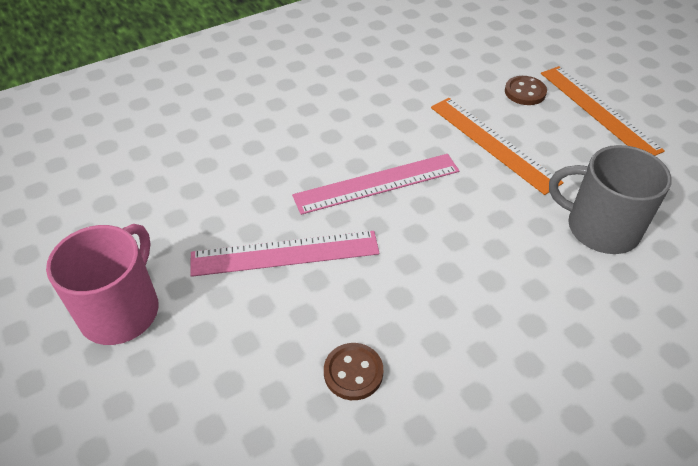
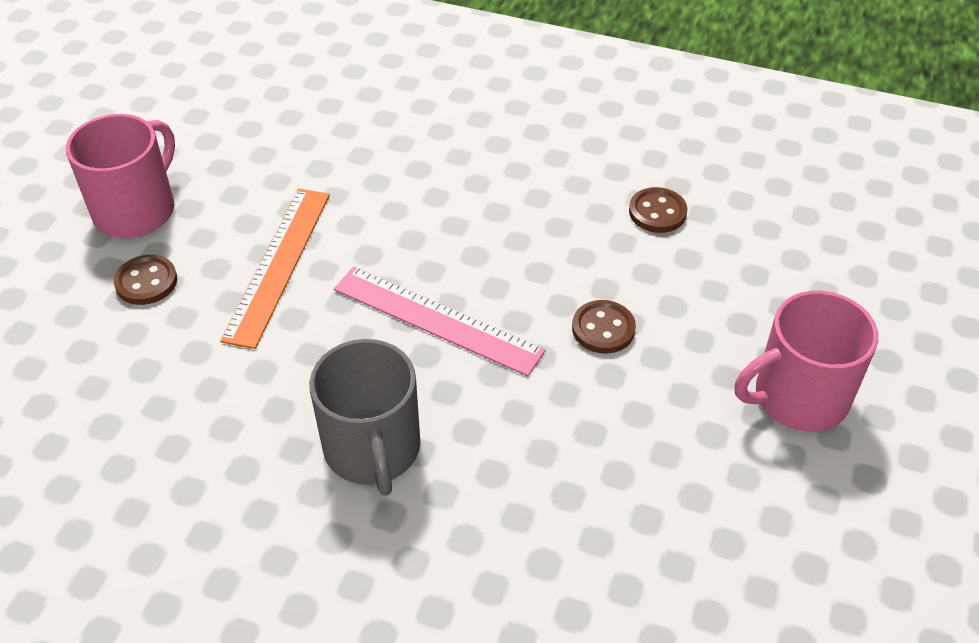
camera: 130 degrees left, 0 degrees up
pink ruler [190,231,379,277] -> brown button [572,300,636,354]
orange ruler [541,66,665,156] -> pink mug [66,114,175,238]
grey mug [549,145,671,254] -> grey mug moved to [309,339,420,496]

